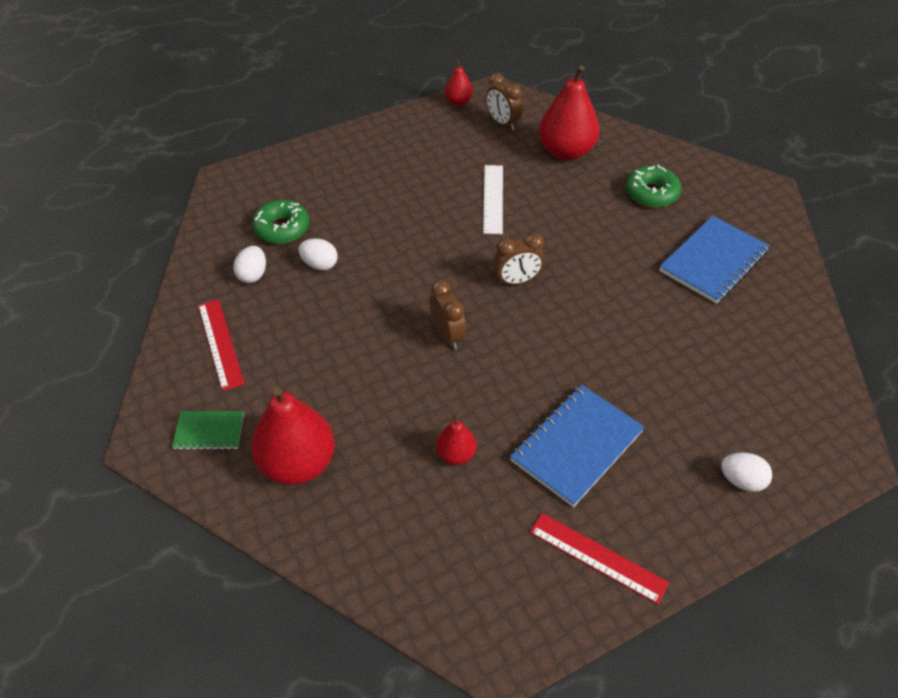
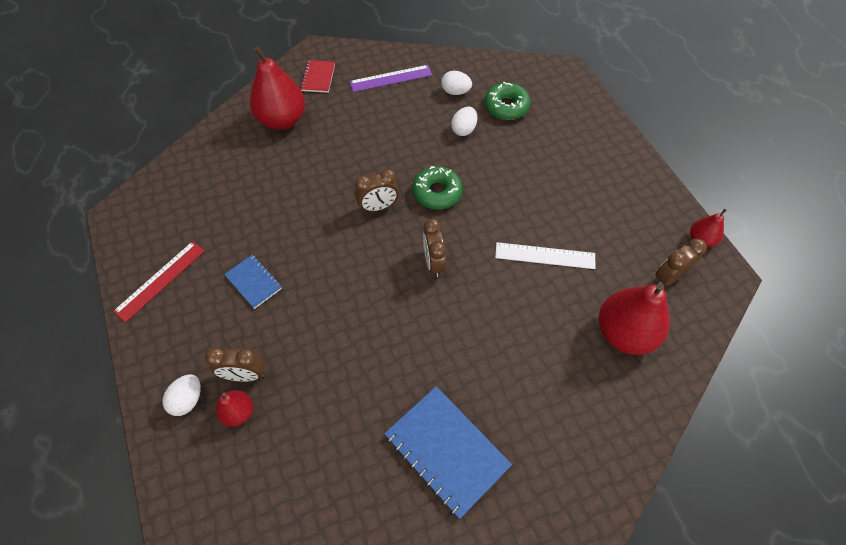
camera: 95 degrees right, 10 degrees up
green notebook [172,411,244,450] -> red notebook [300,60,335,93]
red ruler [198,299,244,391] -> purple ruler [350,65,432,92]
red pear [436,413,476,465] -> red pear moved to [216,390,253,427]
blue notebook [510,385,645,507] -> blue notebook [224,254,282,309], size x0.55
green donut [626,165,681,207] -> green donut moved to [412,166,463,210]
none -> brown clock [205,347,265,382]

